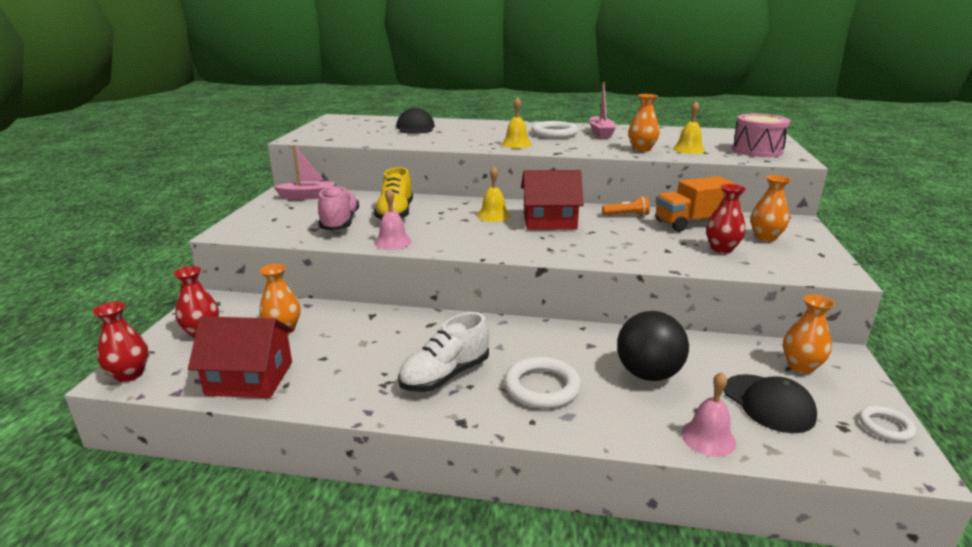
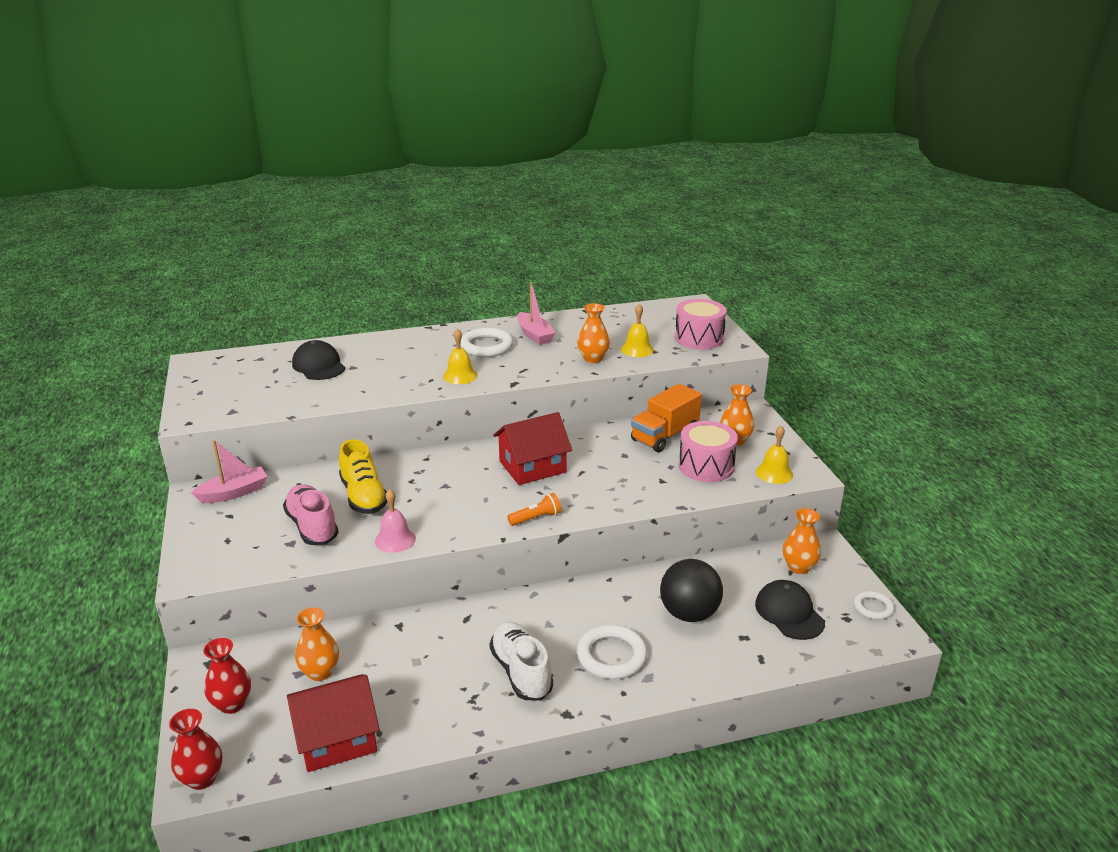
camera: 25 degrees left, 5 degrees up
white shoe [398,312,489,392] -> white shoe turned 135 degrees clockwise [489,622,553,700]
yellow bell [477,166,510,222] -> yellow bell moved to [756,426,793,484]
orange flashlight [602,196,650,216] -> orange flashlight moved to [507,493,561,526]
pink bell [681,372,736,457] -> none
red vase [706,184,746,253] -> pink drum [679,421,738,482]
black cap [724,374,817,433] -> black cap turned 150 degrees counterclockwise [755,580,825,640]

